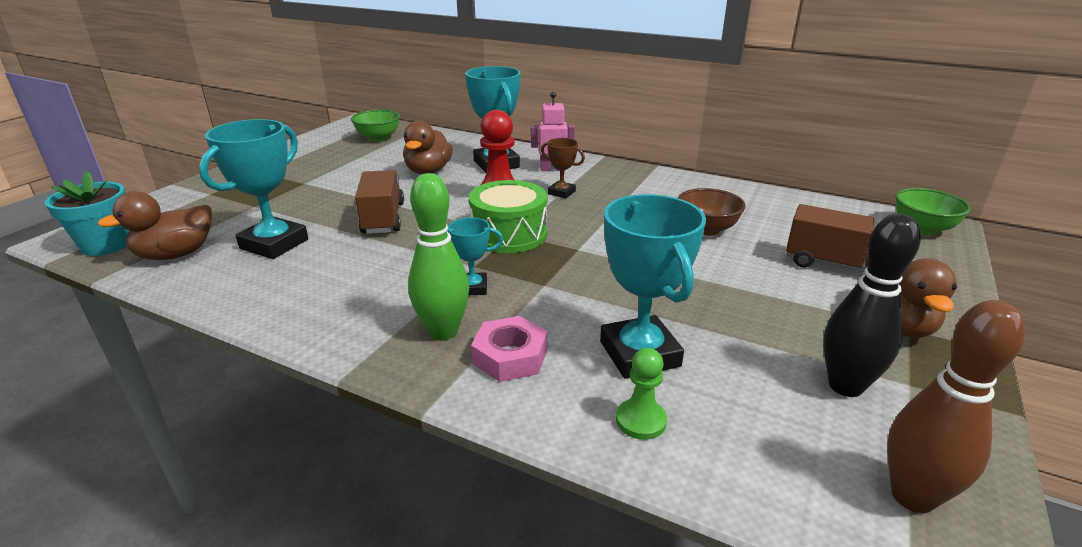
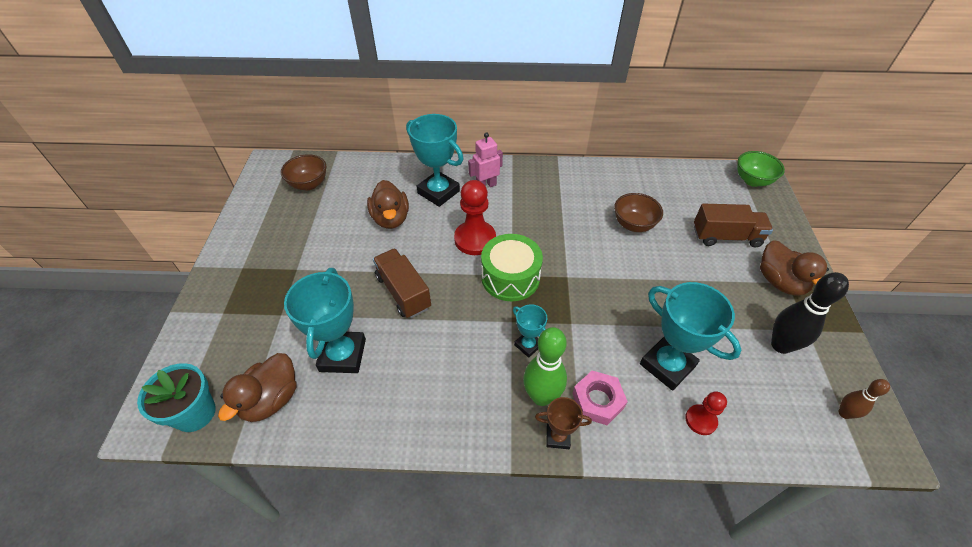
camera: 25 degrees left, 20 degrees up
green bowl [351,110,400,142] -> brown bowl [281,154,326,190]
turquoise trophy [447,217,503,295] -> turquoise trophy turned 75 degrees clockwise [513,304,547,358]
brown trophy [541,138,585,198] -> brown trophy moved to [535,397,592,449]
green pawn [616,348,667,440] -> red pawn [685,391,727,435]
brown bowling pin [887,300,1025,513] -> brown bowling pin [839,379,890,419], size x0.56

